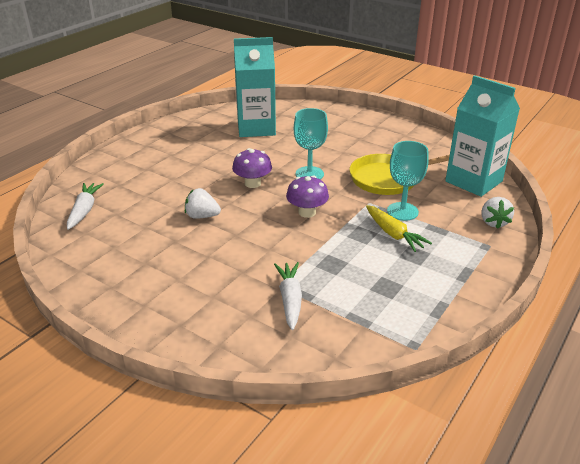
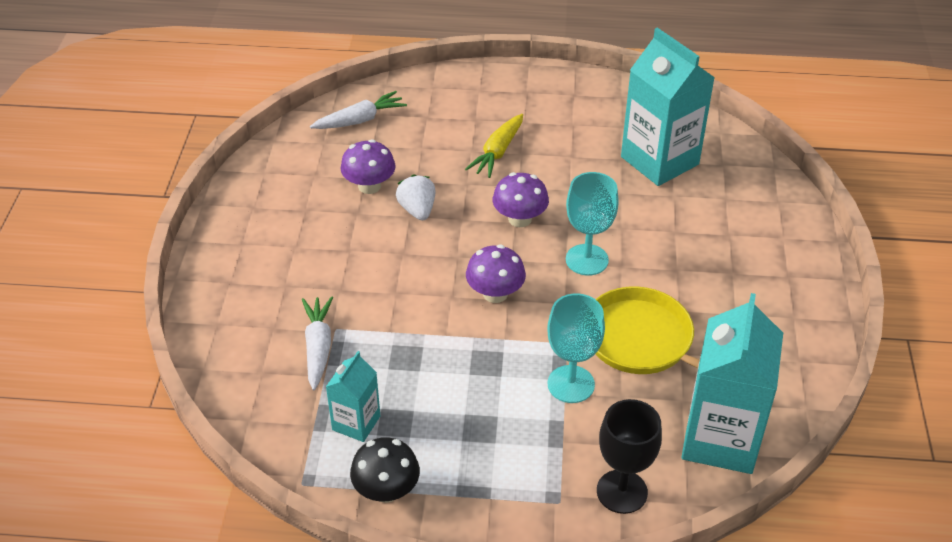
camera: 60 degrees right, 10 degrees up
white carrot [274,262,302,330] -> white carrot turned 60 degrees counterclockwise [302,296,333,390]
yellow carrot [366,205,432,252] -> yellow carrot moved to [465,114,523,178]
white strawberry [481,197,514,229] -> black goblet [597,399,662,514]
none -> turquoise carton [326,351,380,442]
none -> purple mushroom [340,139,396,194]
none -> black mushroom [350,437,420,503]

